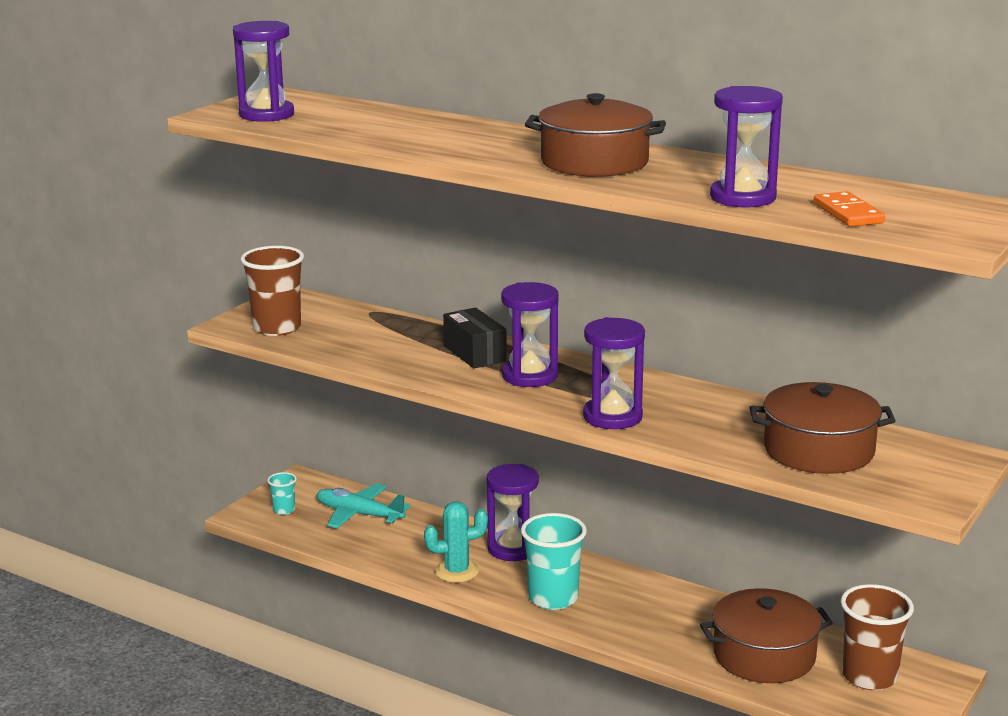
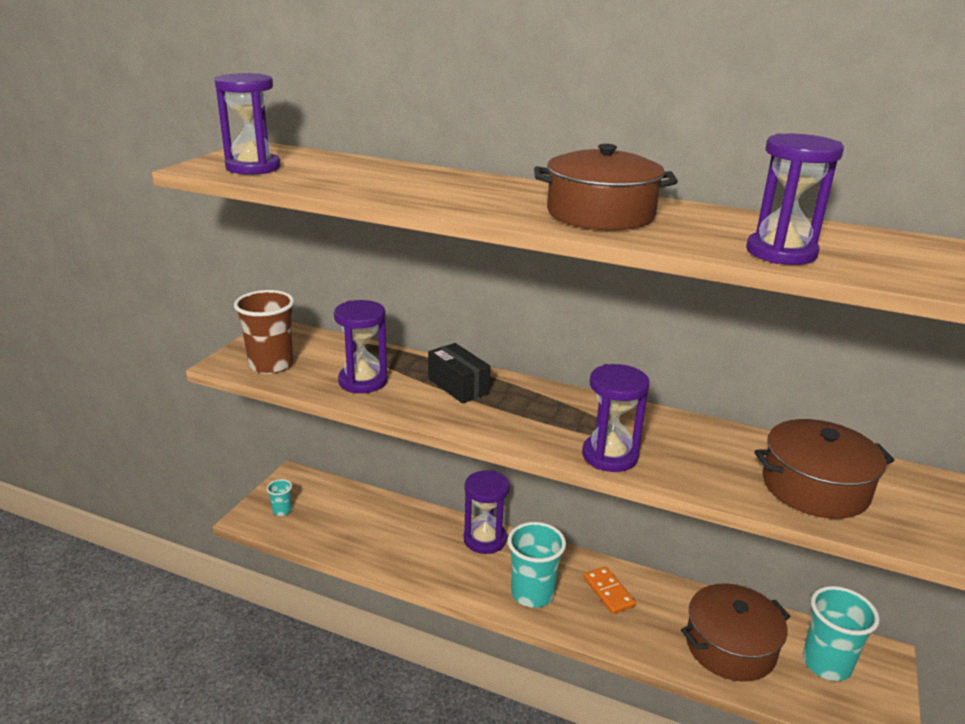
camera: 10 degrees left, 5 degrees up
turquoise plane [317,484,411,528] -> none
turquoise cactus [424,501,488,583] -> none
purple hourglass [501,282,559,387] -> purple hourglass moved to [334,300,388,393]
orange domino [814,191,885,227] -> orange domino moved to [583,566,636,614]
brown cup [840,584,914,690] -> turquoise cup [803,586,880,681]

